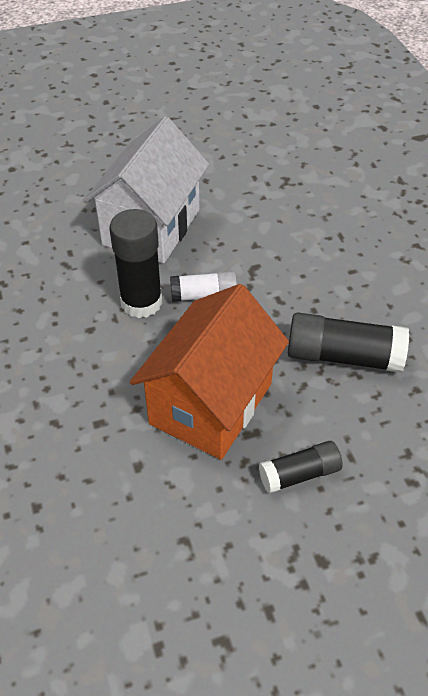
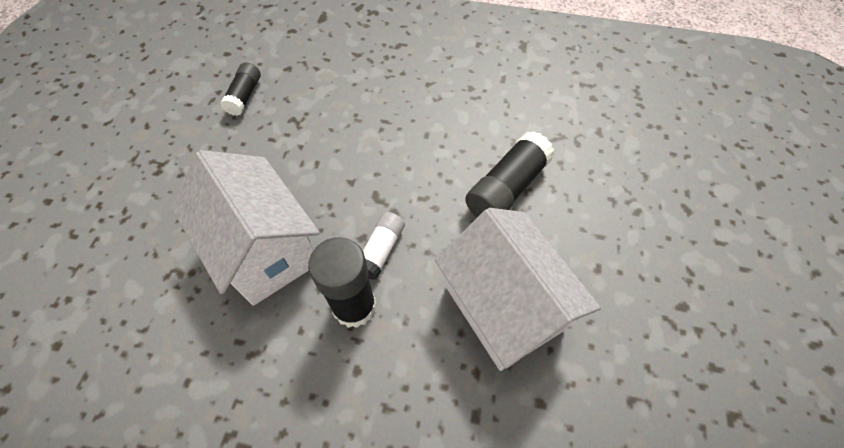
camera: 60 degrees left, 10 degrees up
orange house [130,284,289,460] -> white house [435,208,601,371]
black glue stick [259,441,343,494] -> black glue stick moved to [220,62,261,116]

